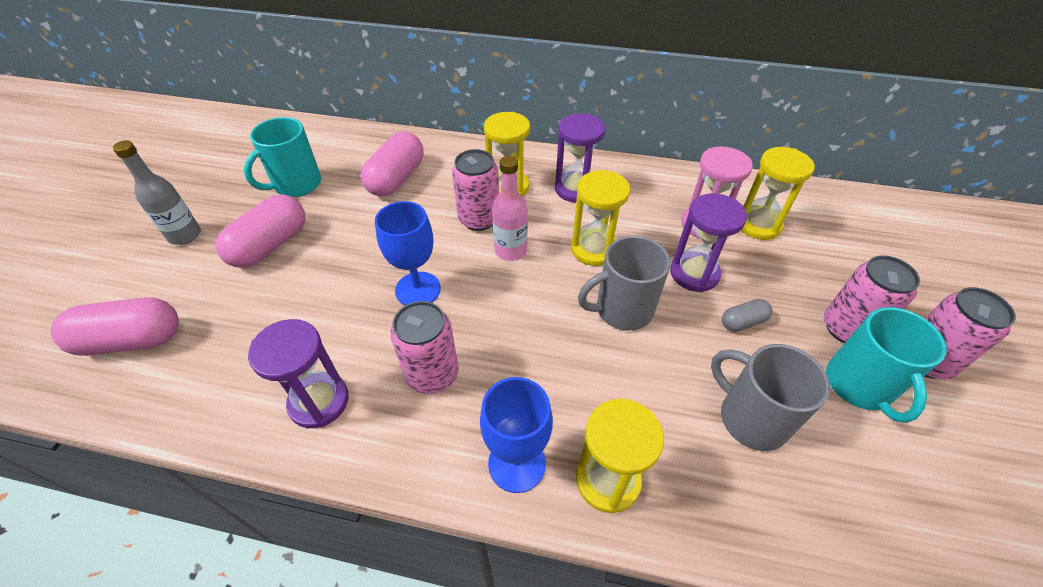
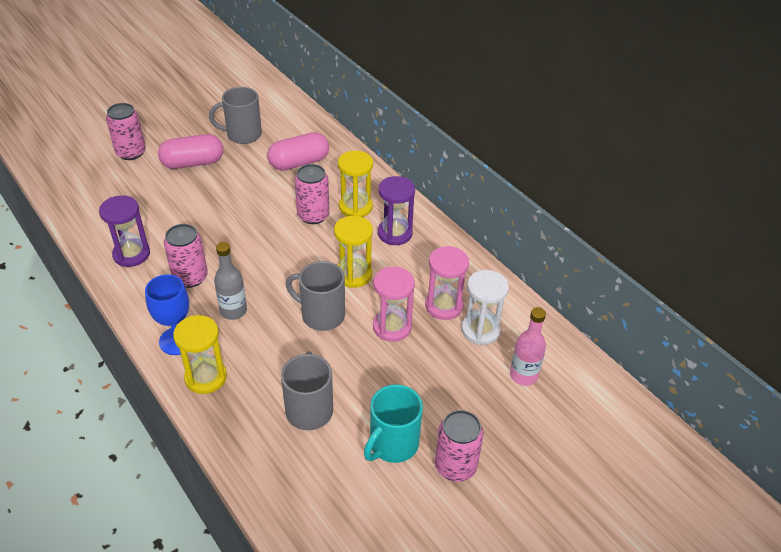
camera: 40 degrees right, 5 degrees down
pink capsule [51,297,179,356] -> none
grey bottle [113,140,201,245] -> grey bottle moved to [214,242,247,320]
turquoise mug [244,117,321,197] -> grey mug [209,87,262,144]
blue goblet [375,201,441,305] -> none
pink bottle [492,156,528,261] -> pink bottle moved to [510,307,546,386]
purple hourglass [670,193,747,292] -> pink hourglass [373,267,415,342]
grey capsule [722,299,772,332] -> none
yellow hourglass [740,147,815,240] -> white hourglass [461,270,509,345]
pink can [824,255,920,343] -> pink can moved to [106,103,146,160]

